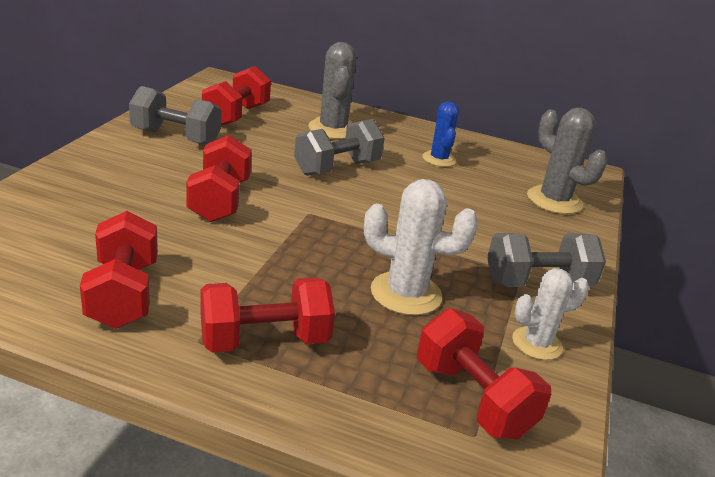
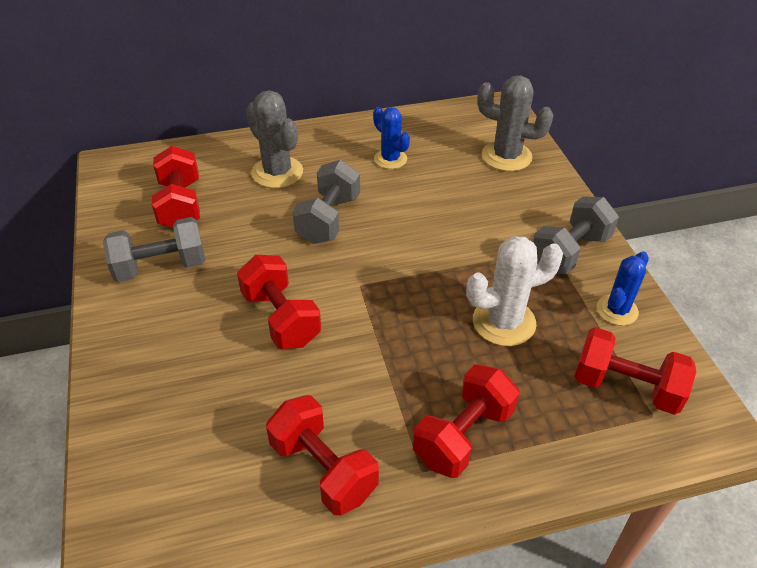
camera: 30 degrees left, 15 degrees up
white cactus [512,268,589,360] -> blue cactus [597,251,649,326]

